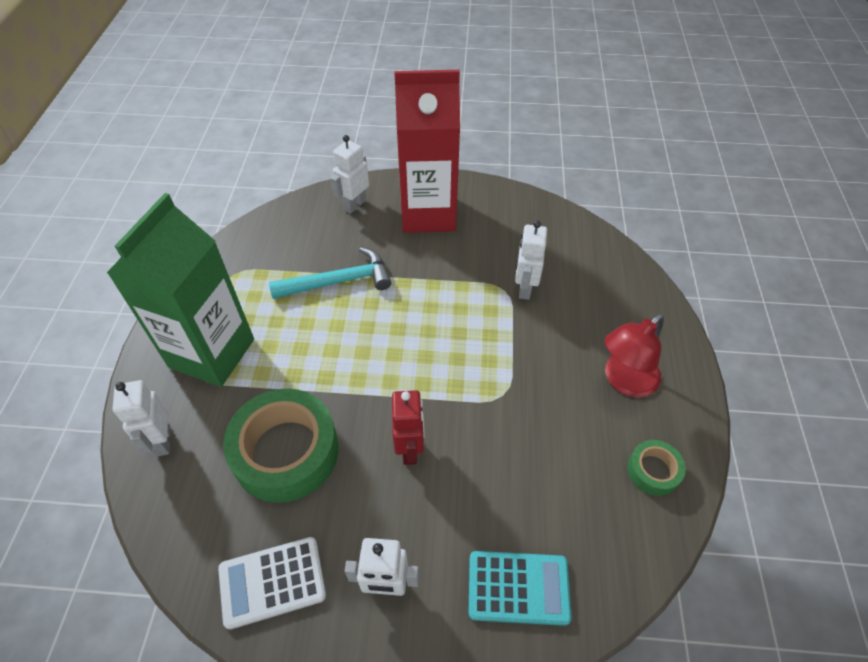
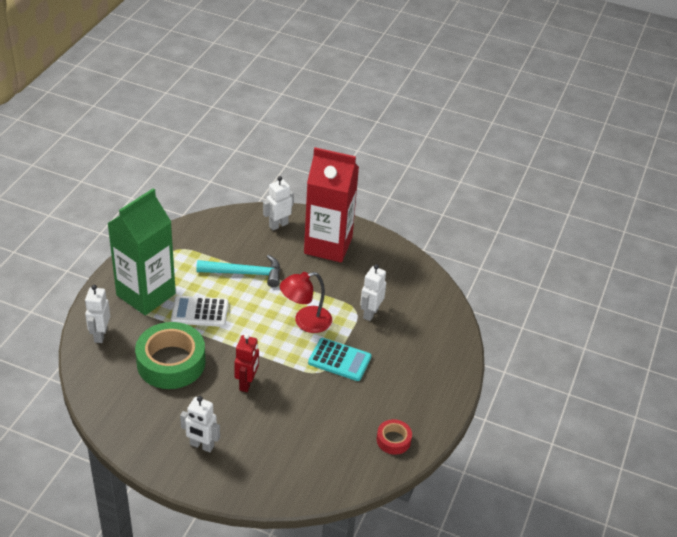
camera: 15 degrees right, 10 degrees down
white calculator [218,537,326,630] -> white calculator moved to [171,296,229,327]
turquoise calculator [469,551,572,626] -> turquoise calculator moved to [308,338,371,381]
red lamp [605,314,664,397] -> red lamp moved to [280,272,332,333]
green tape [627,440,686,496] -> red tape [377,419,412,455]

